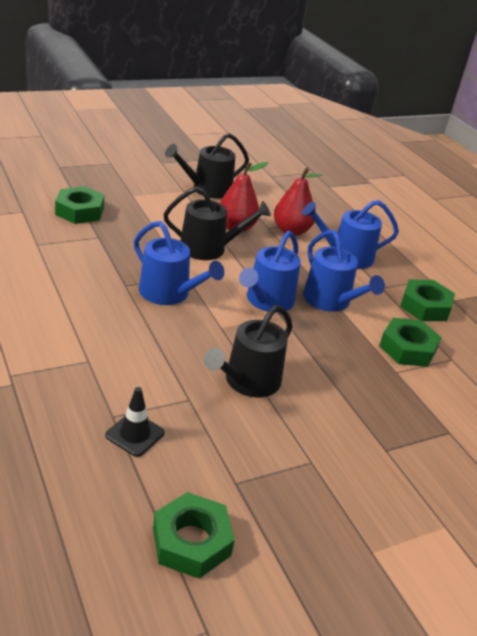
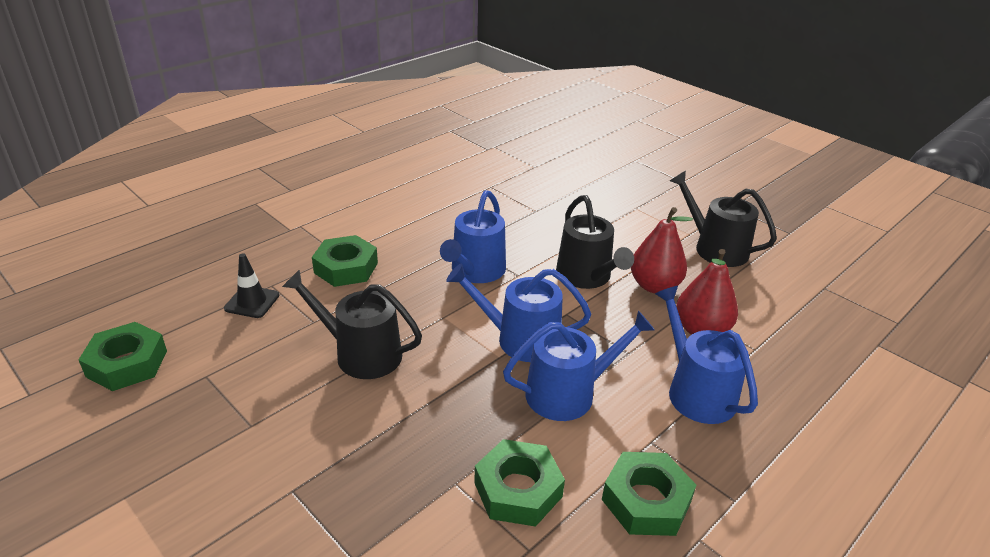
camera: 75 degrees right, 0 degrees up
green nut [55,186,104,224] -> green nut moved to [312,235,378,287]
blue watering can [303,230,385,312] -> blue watering can turned 150 degrees counterclockwise [503,311,655,421]

